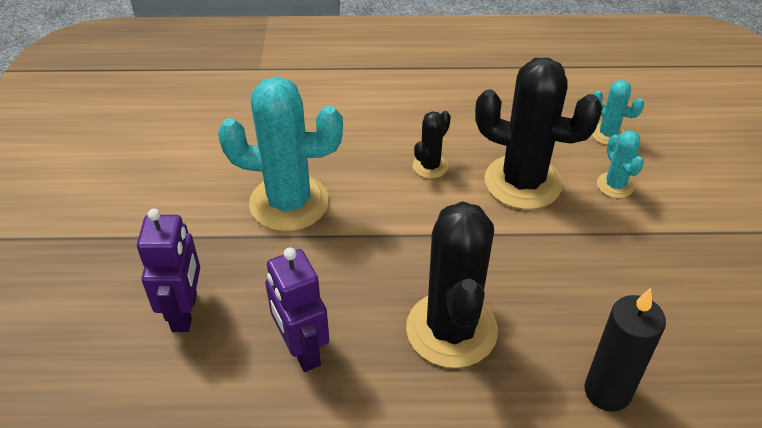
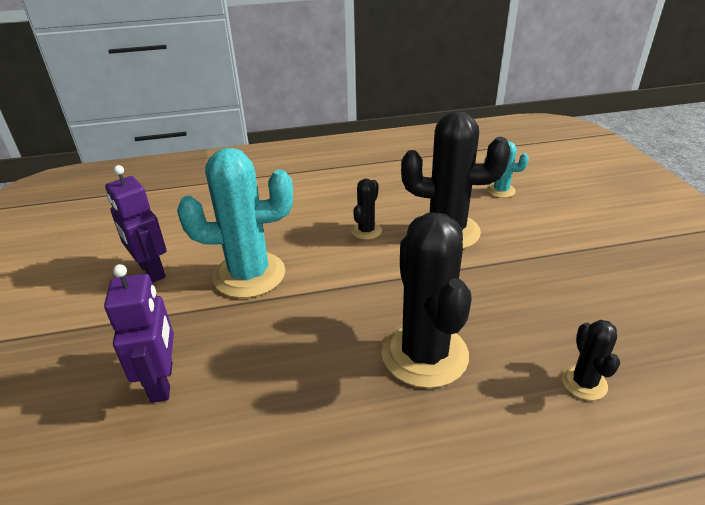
camera: 10 degrees left, 10 degrees down
purple robot [265,247,329,372] -> purple robot moved to [105,165,166,283]
black candle [584,288,666,412] -> black cactus [562,320,620,400]
turquoise cactus [597,130,644,198] -> none

